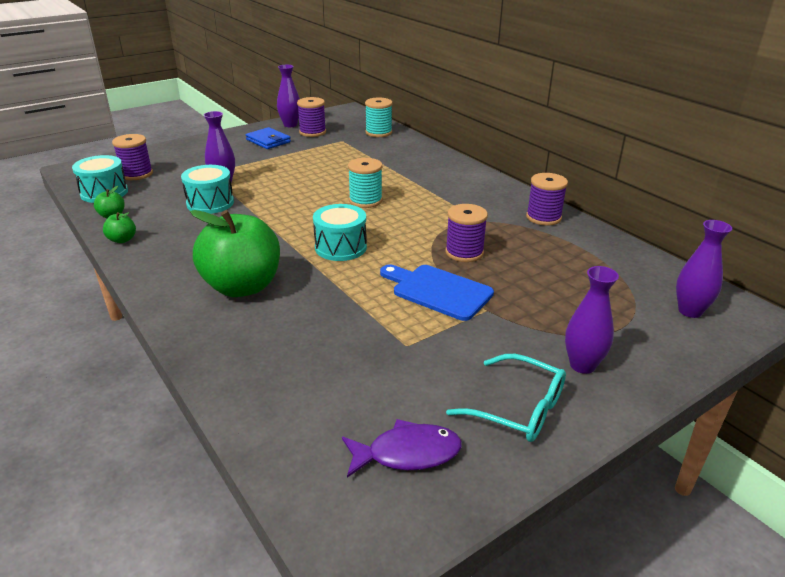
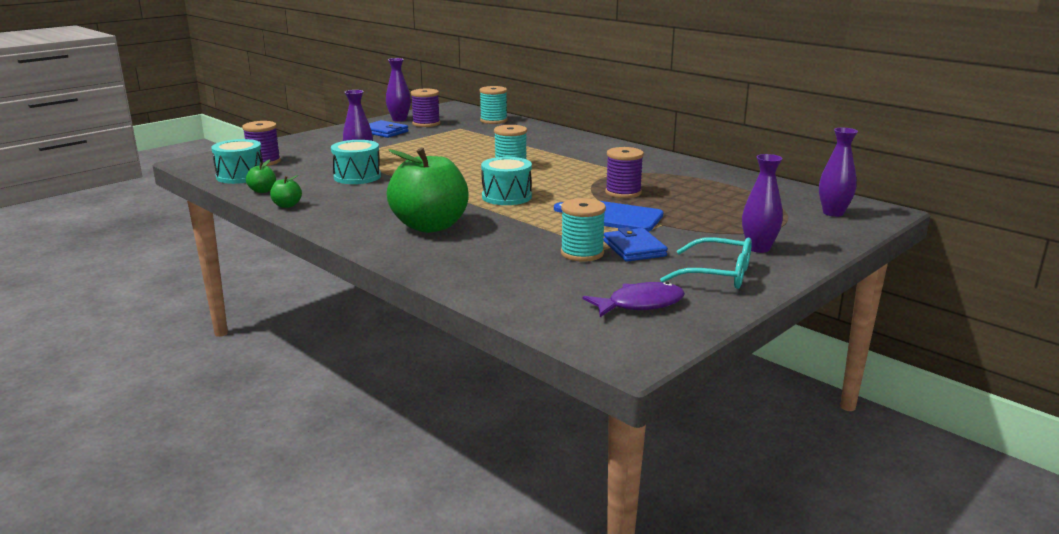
camera: 10 degrees left, 10 degrees down
purple spool [526,173,568,226] -> none
none -> turquoise spool [561,198,606,262]
none -> blue wallet [604,227,668,262]

